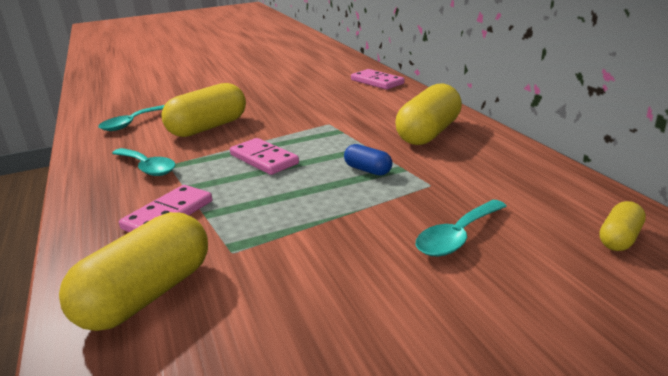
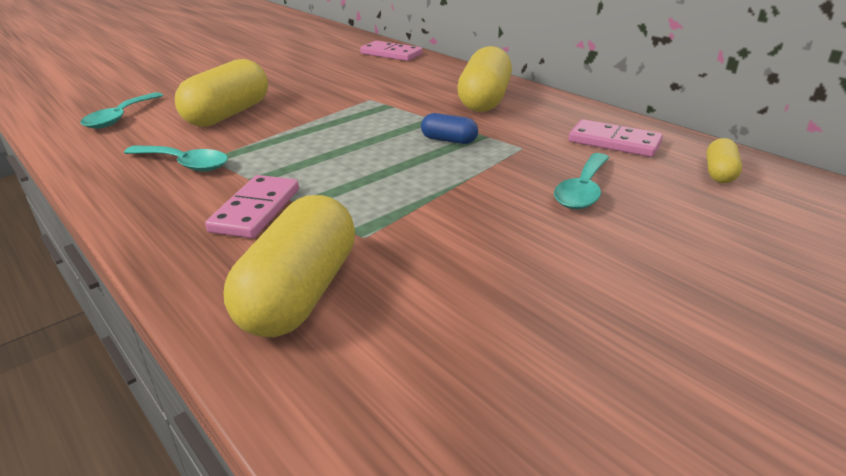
camera: 20 degrees left, 5 degrees up
pink domino [230,138,299,175] -> pink domino moved to [568,119,663,157]

